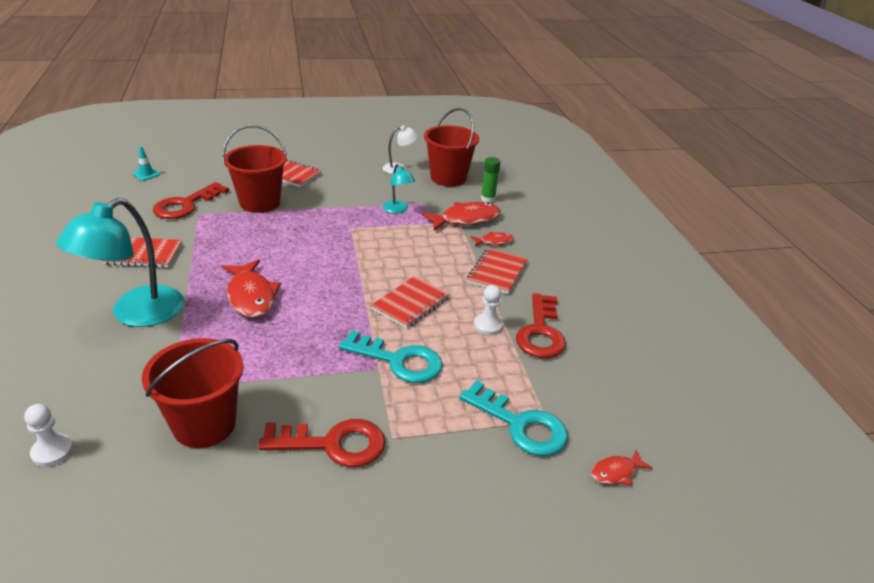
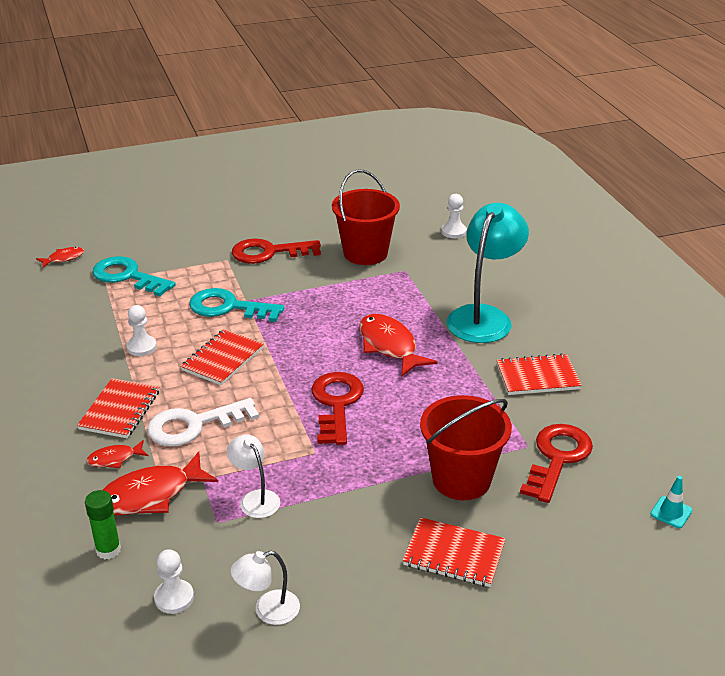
camera: 175 degrees right, 0 degrees up
turquoise lamp [383,164,415,214] -> white lamp [227,434,280,518]
red bucket [424,108,479,187] -> white pawn [154,549,194,614]
red key [516,293,566,358] -> red key moved to [312,372,364,445]
none -> white key [147,398,259,447]

